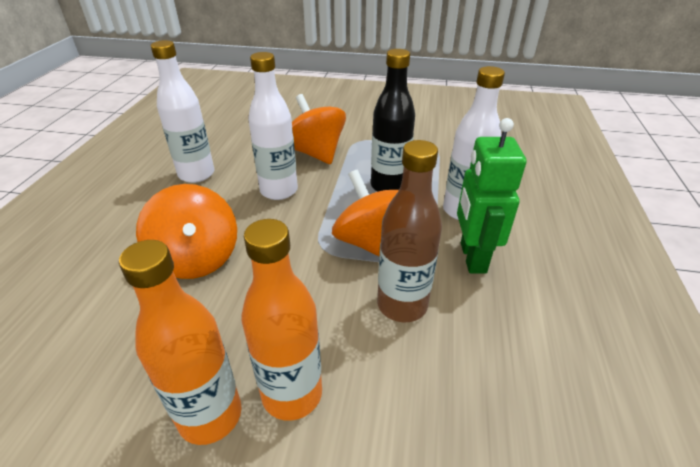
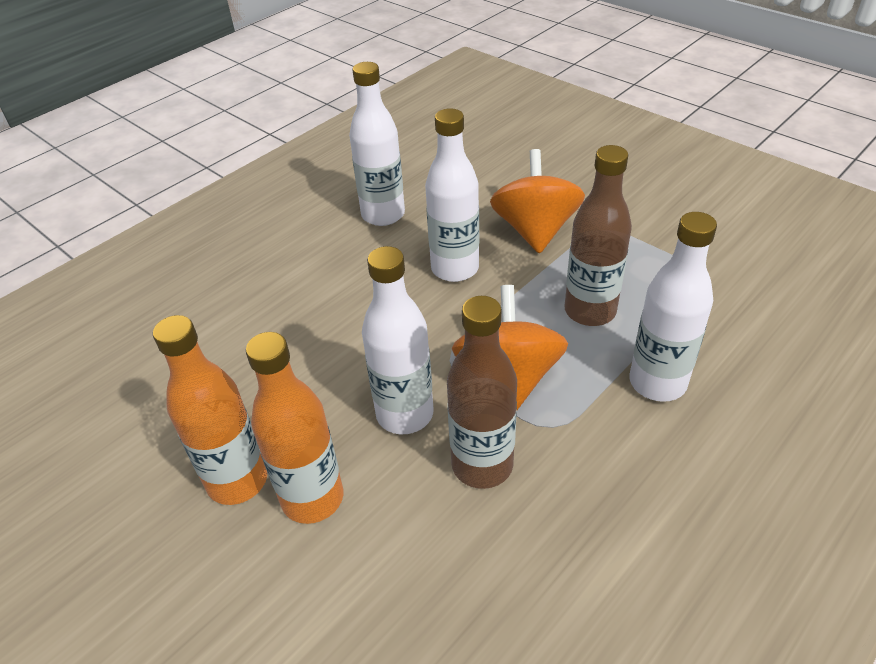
camera: 35 degrees right, 5 degrees up
orange spinning top [136,184,237,279] -> none
black bottle [371,49,415,192] -> brown bottle [564,145,632,326]
green robot [457,118,526,273] -> none
none -> white bottle [362,246,433,434]

